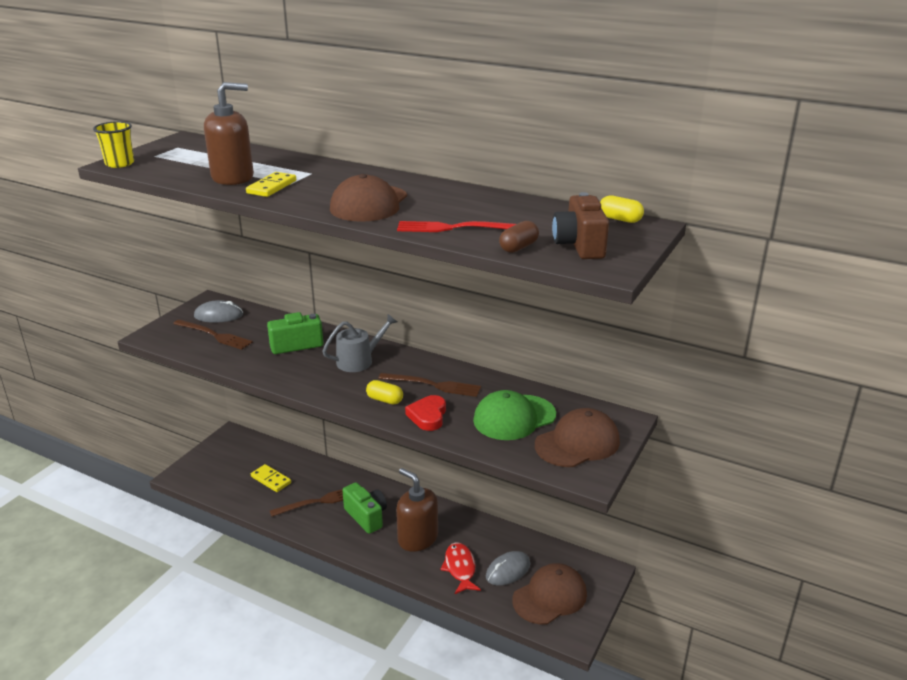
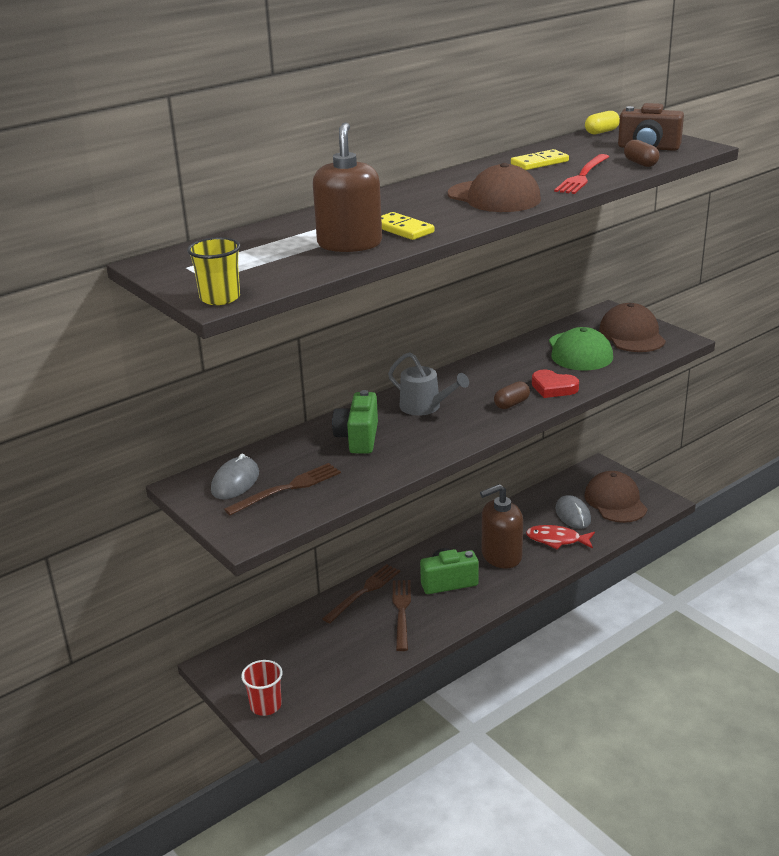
camera: 65 degrees left, 0 degrees up
yellow domino [251,464,291,492] -> yellow domino moved to [511,149,569,170]
grey watering can [322,314,397,372] -> grey watering can turned 135 degrees clockwise [388,352,469,416]
yellow capsule [366,380,403,405] -> brown capsule [494,381,530,409]
brown fork [378,373,481,397] -> brown fork moved to [322,564,400,623]
none -> red cup [241,660,283,716]

